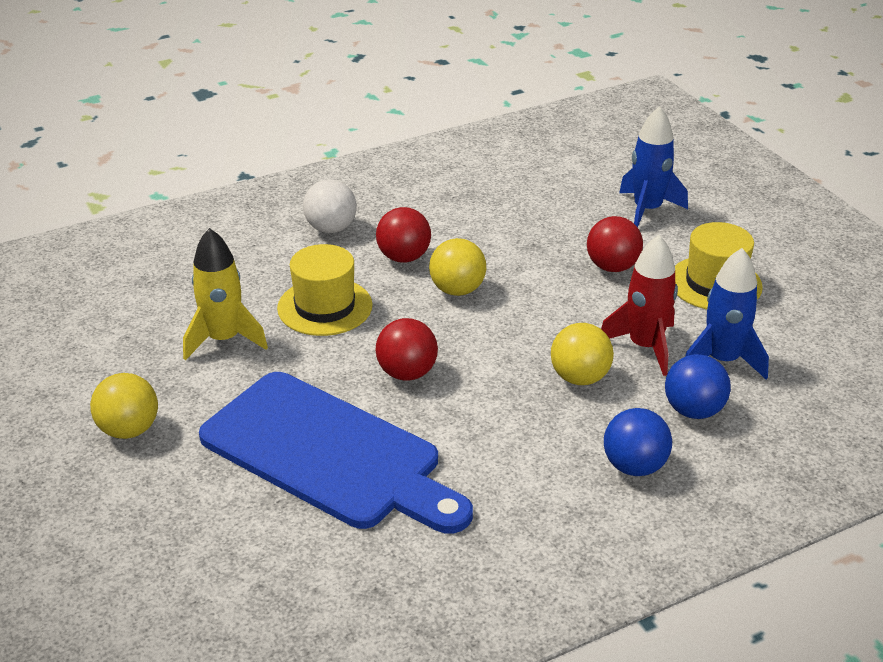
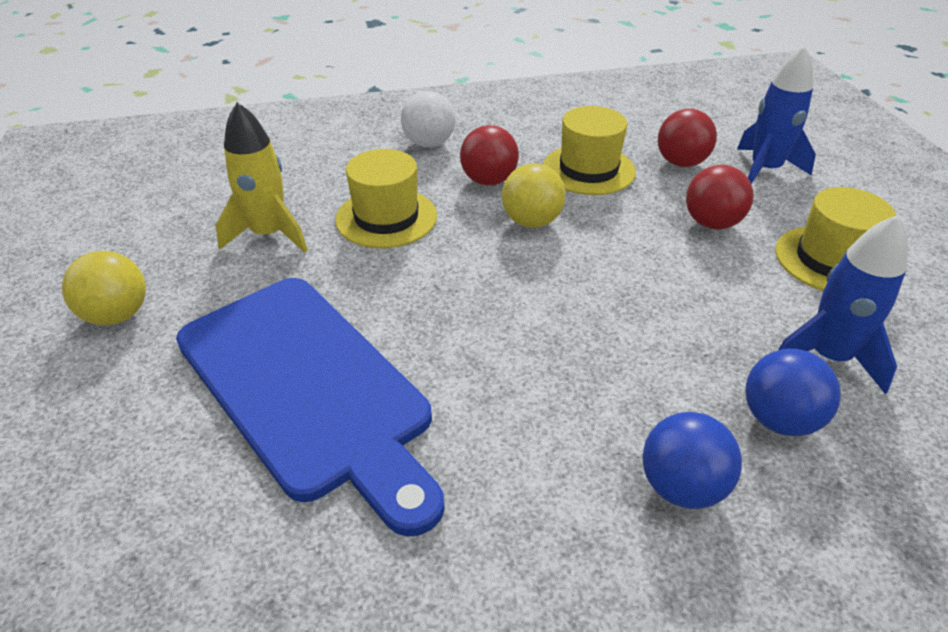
camera: 15 degrees right, 5 degrees up
red ball [376,318,438,380] -> red ball moved to [658,109,717,167]
yellow ball [551,323,614,385] -> none
red rocket [601,235,678,376] -> none
none -> yellow hat [543,106,636,195]

